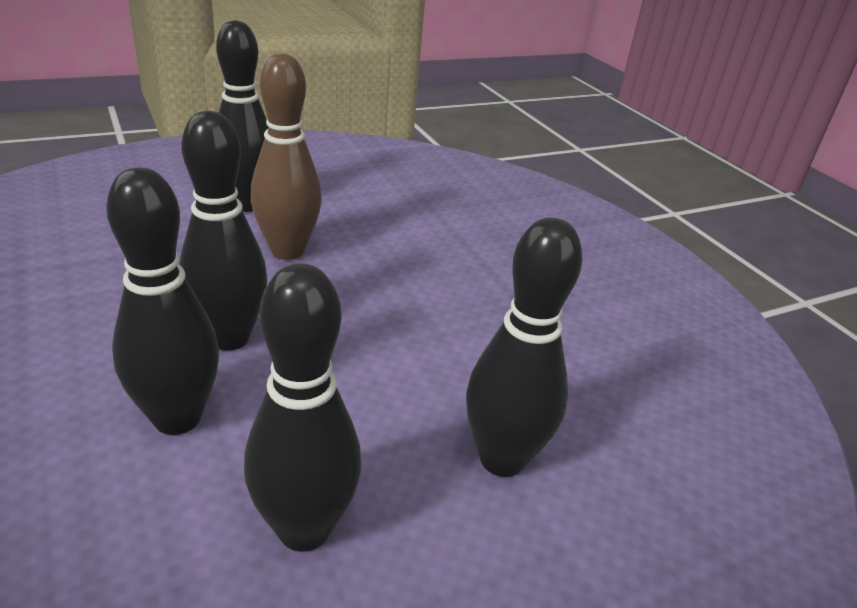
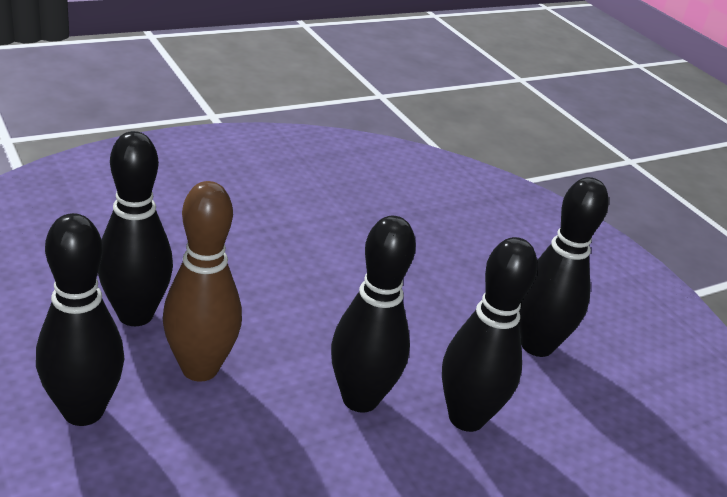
camera: 95 degrees left, 0 degrees up
black bowling pin [466,217,582,477] -> black bowling pin moved to [98,131,173,326]

